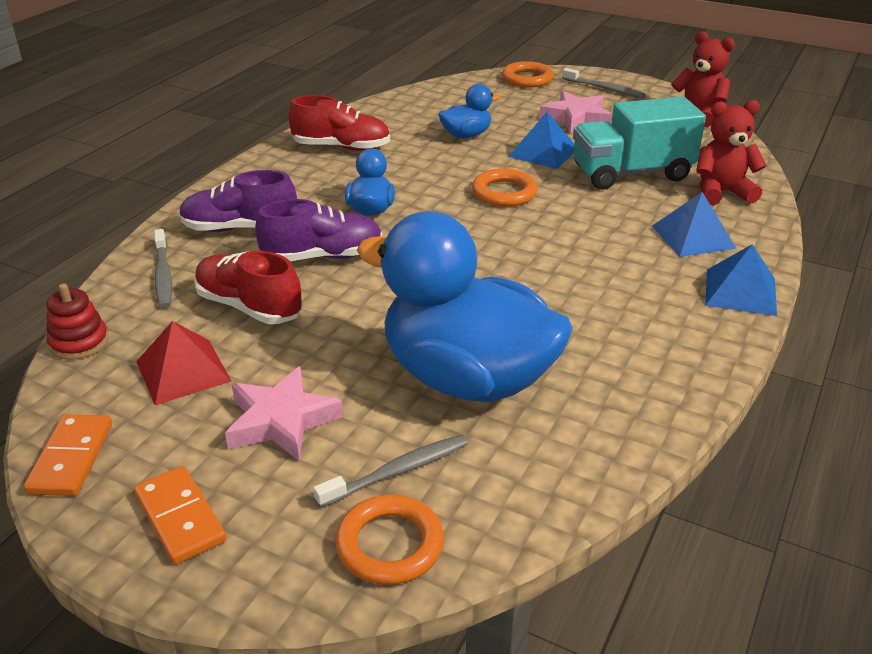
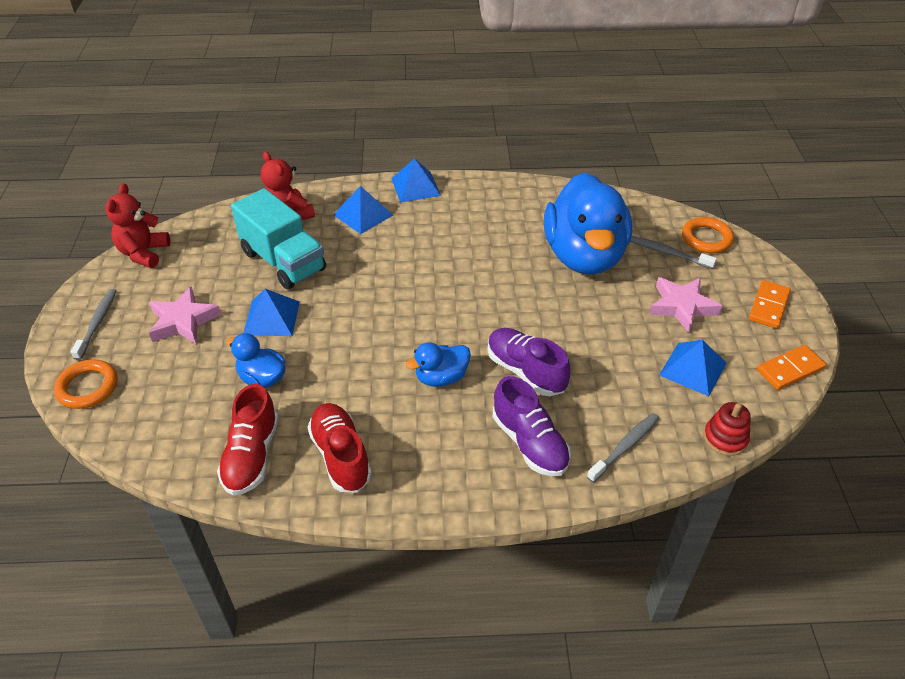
camera: 120 degrees left, 10 degrees up
red pyramid [136,321,231,405] -> blue pyramid [659,340,726,396]
red shoe [194,251,303,324] -> red shoe moved to [217,384,279,496]
orange ring [472,169,538,207] -> none

